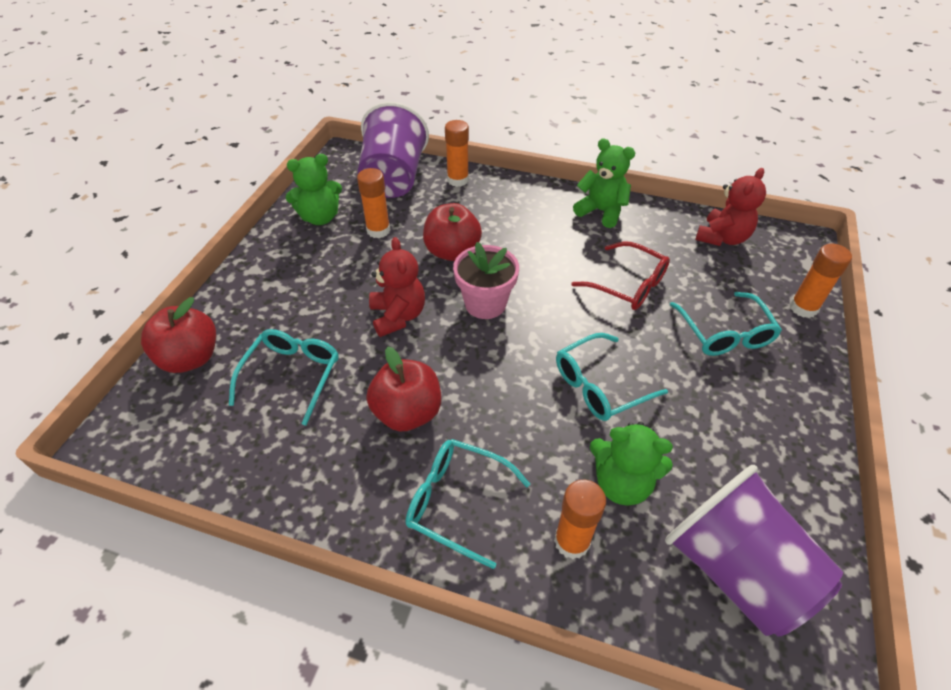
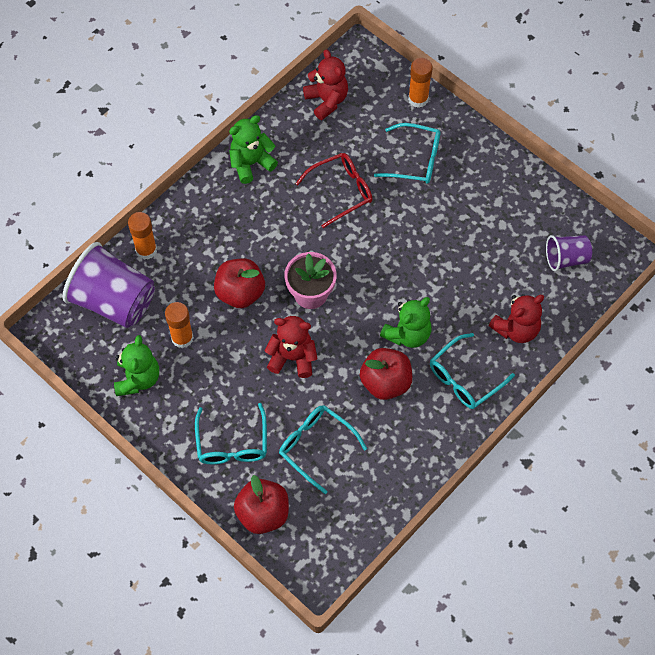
camera: 65 degrees left, 15 degrees up
orange glue stick [554,479,606,559] -> red teddy bear [488,294,544,343]
turquoise glasses [556,333,668,421] -> turquoise glasses moved to [195,403,267,464]
green teddy bear [590,422,673,506] -> green teddy bear moved to [380,297,431,348]
purple cup [665,465,843,637] -> purple cup [546,235,592,271], size x0.54

